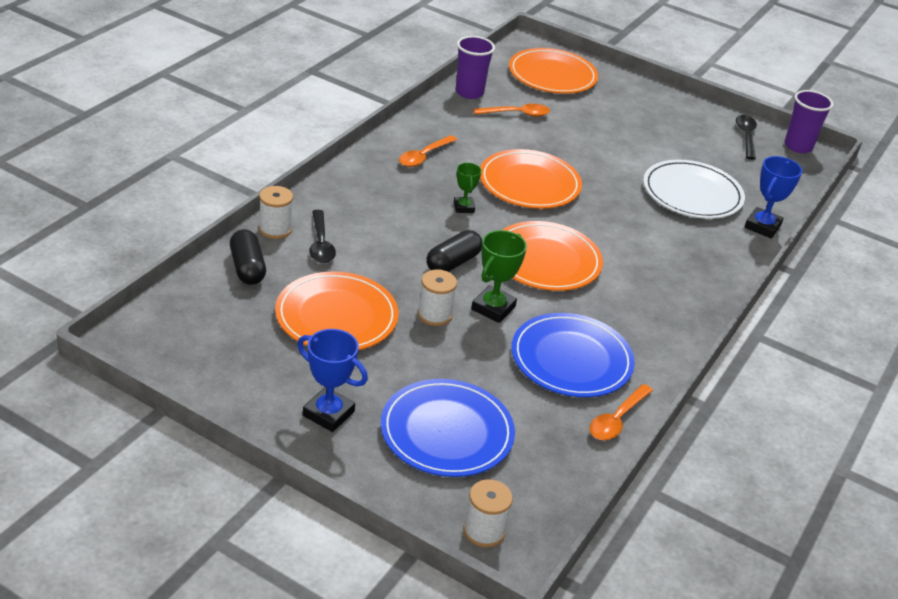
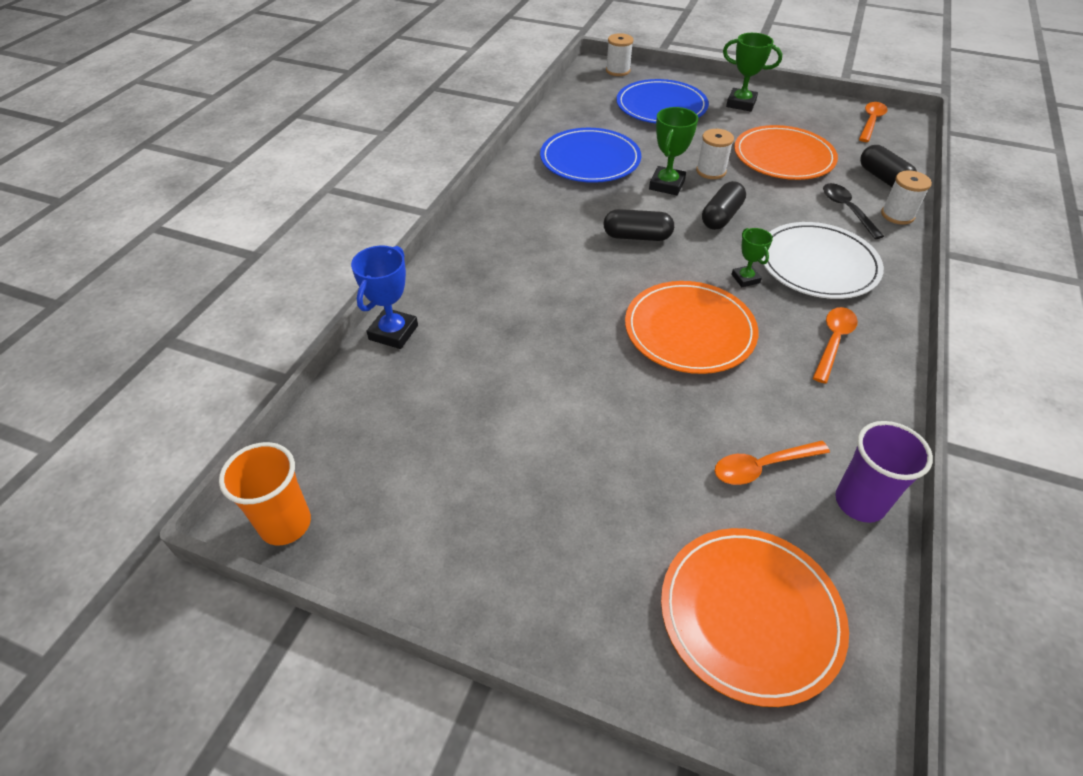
camera: 175 degrees right, 10 degrees up
blue trophy [297,329,368,432] -> green trophy [723,33,782,112]
orange plate [502,221,603,291] -> black capsule [603,209,674,241]
orange spoon [589,384,653,440] -> orange spoon moved to [859,102,888,142]
white plate [643,160,745,219] -> white plate moved to [761,222,884,299]
black spoon [736,115,757,160] -> none
purple cup [784,90,834,153] -> orange cup [219,442,311,545]

